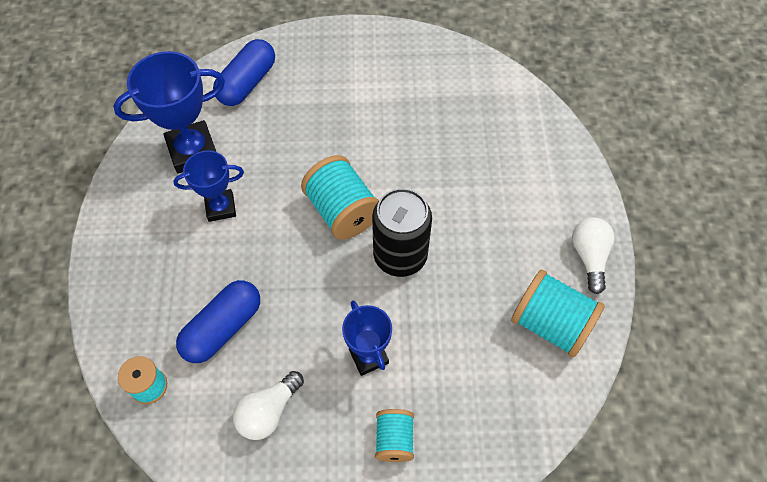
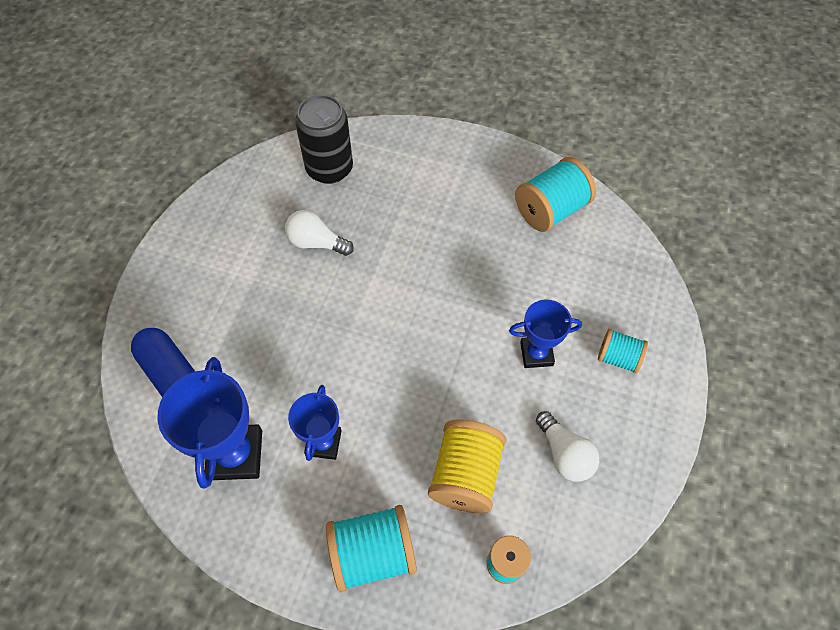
camera: 70 degrees left, 0 degrees up
blue capsule [176,280,260,363] -> yellow spool [428,419,506,513]
turquoise spool [301,155,379,240] -> turquoise spool moved to [326,505,417,592]
black can [372,188,432,277] -> black can moved to [295,95,353,184]
white light bulb [572,217,615,294] -> white light bulb moved to [285,210,354,256]

